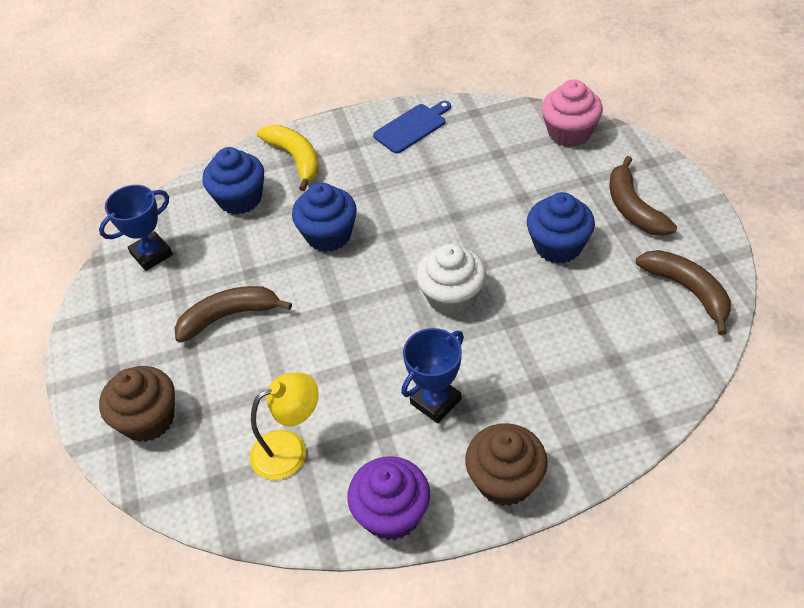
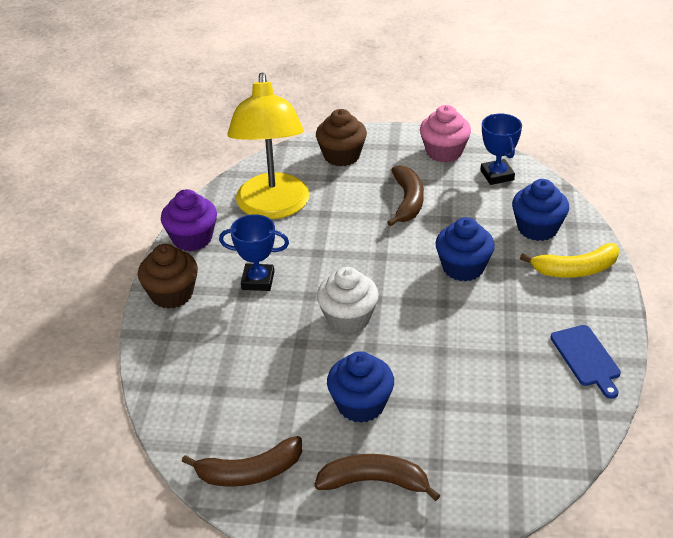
camera: 110 degrees right, 10 degrees down
yellow lamp [250,372,319,480] -> yellow lamp [227,73,310,219], size x1.88
blue trophy [401,328,464,423] -> blue trophy turned 60 degrees counterclockwise [219,214,289,291]
pink cupcake [542,79,603,147] -> pink cupcake moved to [420,105,471,163]

